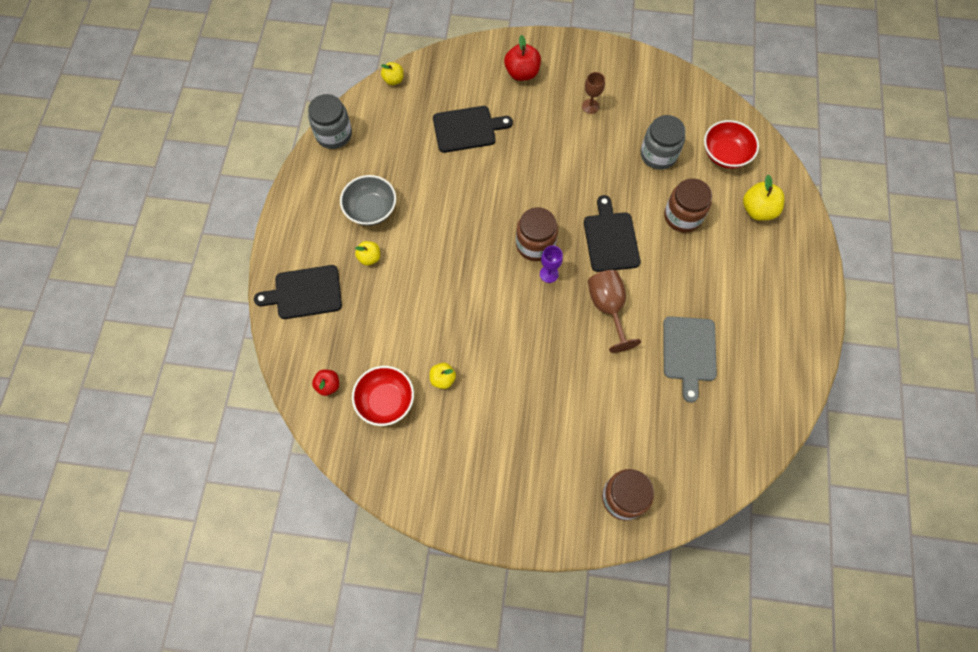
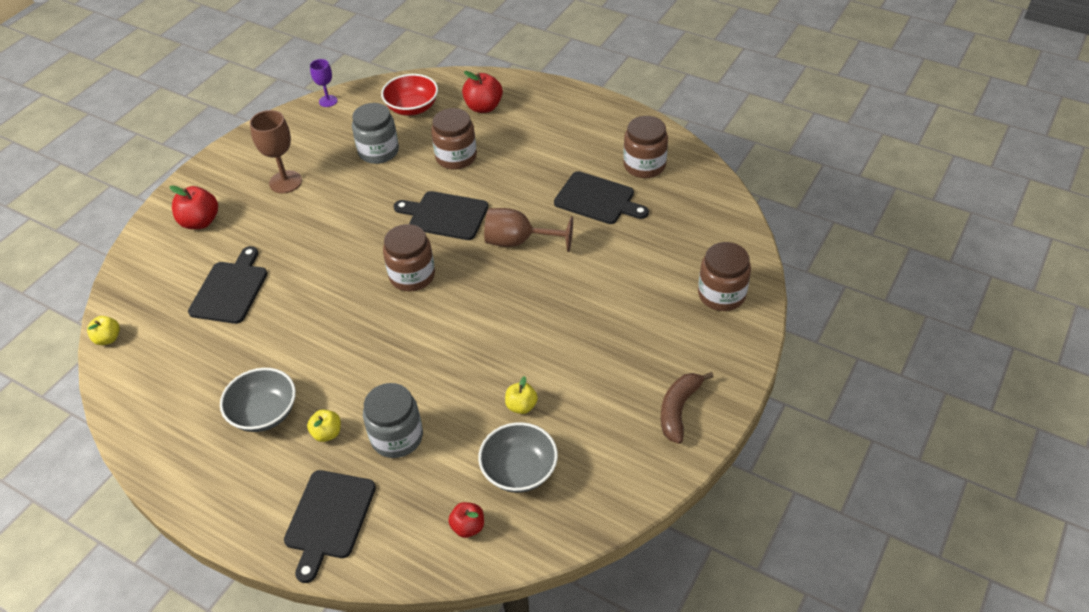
camera: 65 degrees left, 20 degrees down
grey jar [308,94,352,149] -> grey jar moved to [363,383,423,458]
red bowl [352,366,414,426] -> grey bowl [478,422,558,493]
purple goblet [540,246,563,283] -> purple goblet moved to [310,59,338,107]
brown goblet [582,72,605,114] -> brown goblet [250,110,302,193], size x1.63
grey cutting board [663,316,717,403] -> black cutting board [554,171,649,224]
yellow apple [743,175,784,221] -> red apple [462,71,503,113]
none -> brown jar [623,116,668,178]
none -> brown banana [661,372,714,444]

